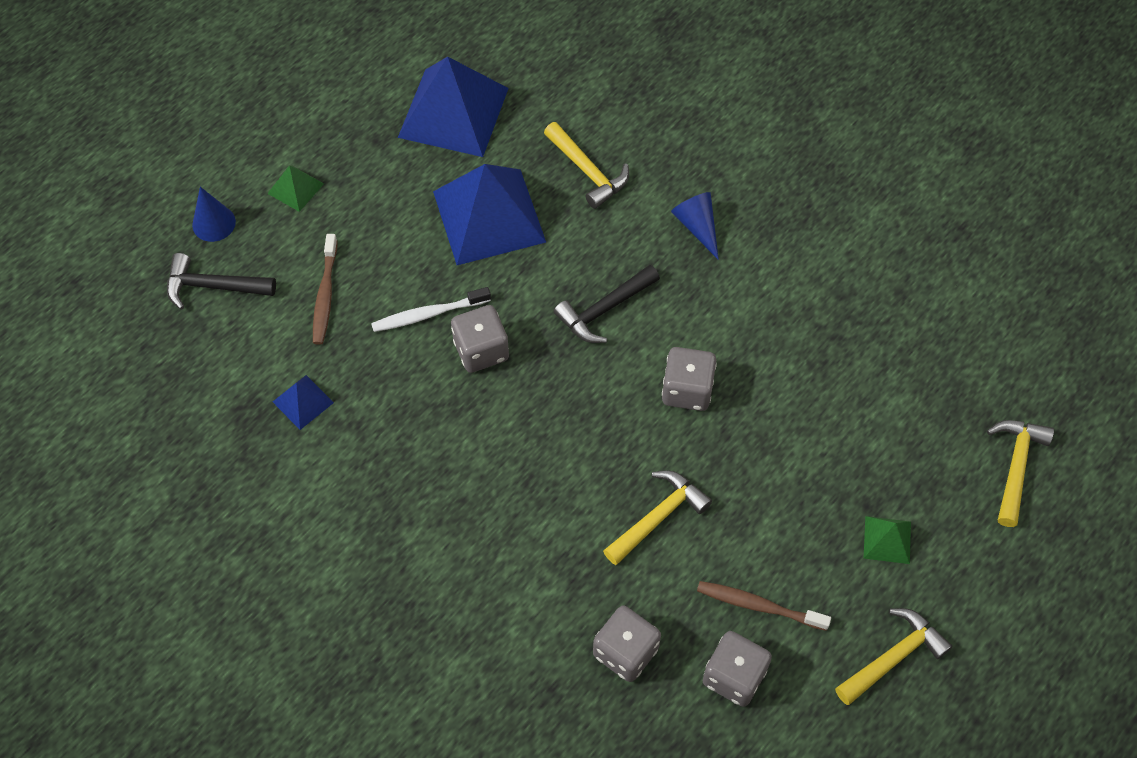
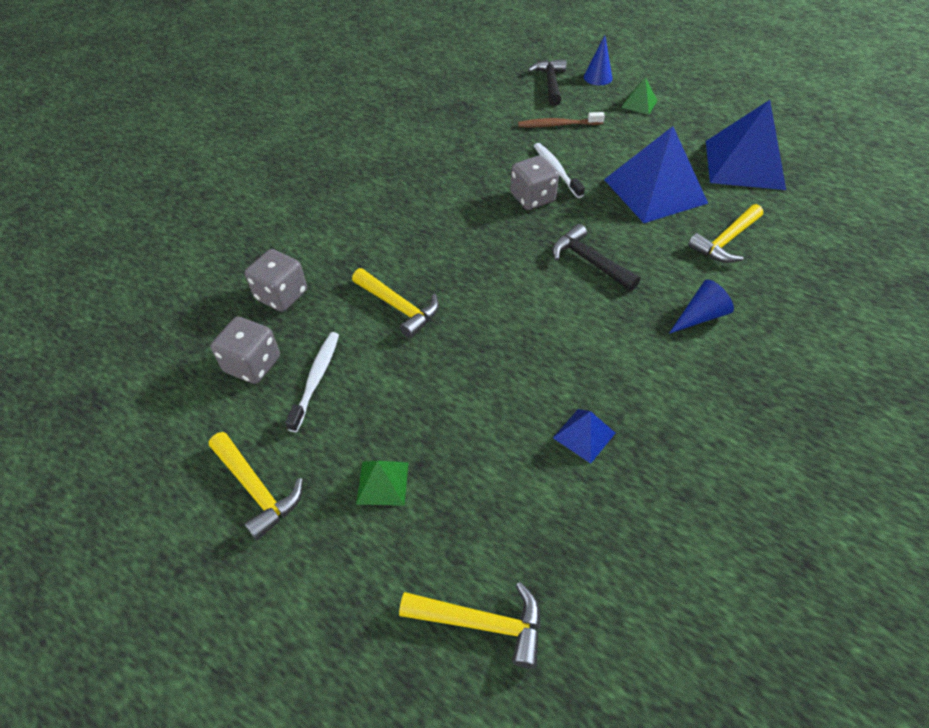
camera: 85 degrees right, 10 degrees down
blue pyramid [273,375,334,430] -> blue pyramid moved to [553,409,615,464]
grey dice [662,347,717,411] -> none
brown toothbrush [697,581,831,631] -> white toothbrush [285,332,339,432]

